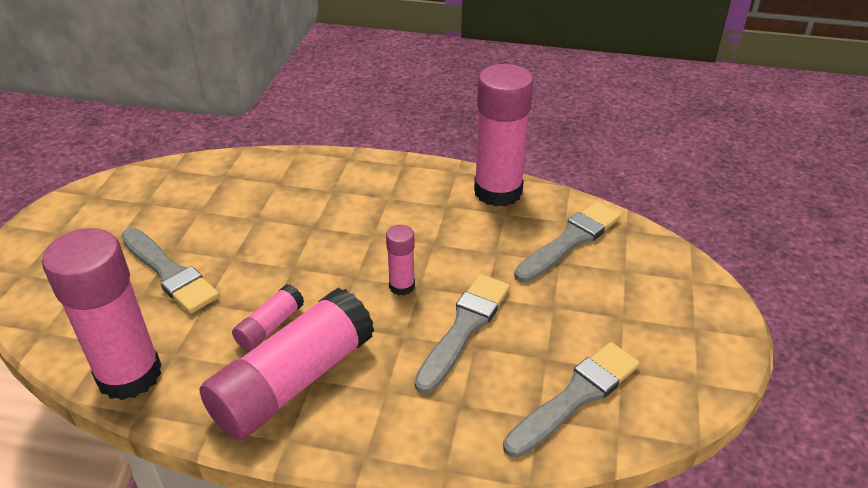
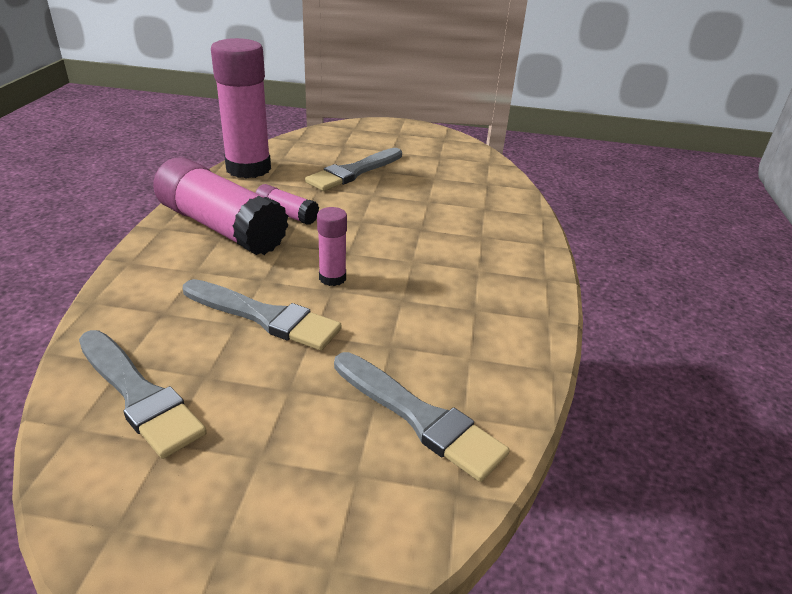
camera: 85 degrees right, 5 degrees down
pink glue stick [474,64,534,207] -> none

